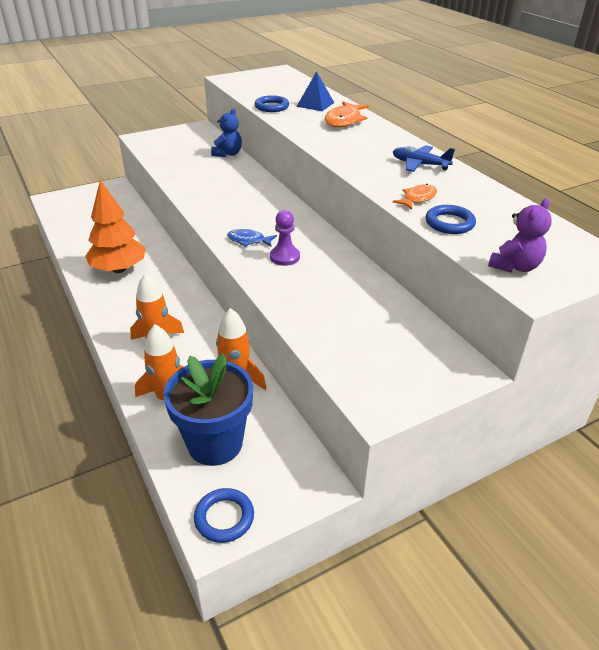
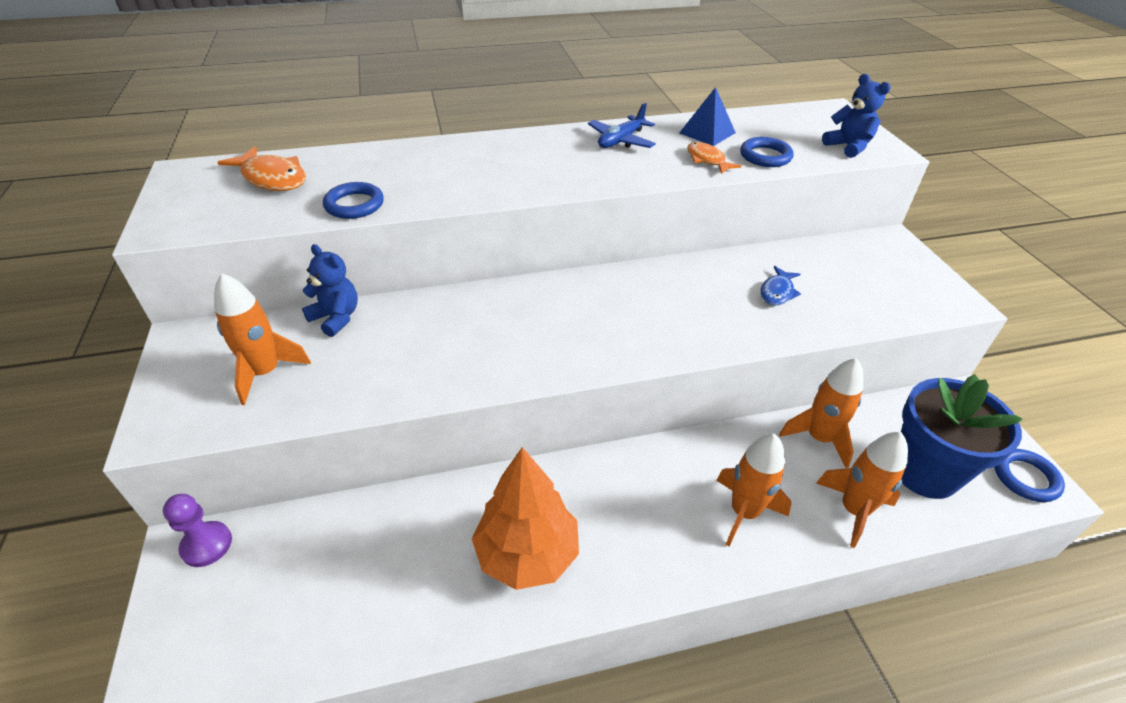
camera: 75 degrees left, 5 degrees up
blue fish [227,229,277,247] -> blue fish moved to [760,266,801,306]
purple pawn [270,210,300,266] -> purple pawn moved to [163,494,232,567]
blue pyramid [296,71,334,111] -> blue pyramid moved to [679,87,736,146]
orange fish [325,101,369,127] -> orange fish moved to [217,146,306,191]
purple teddy bear [488,198,552,273] -> blue teddy bear [822,74,891,158]
none -> orange rocket [214,273,311,405]

